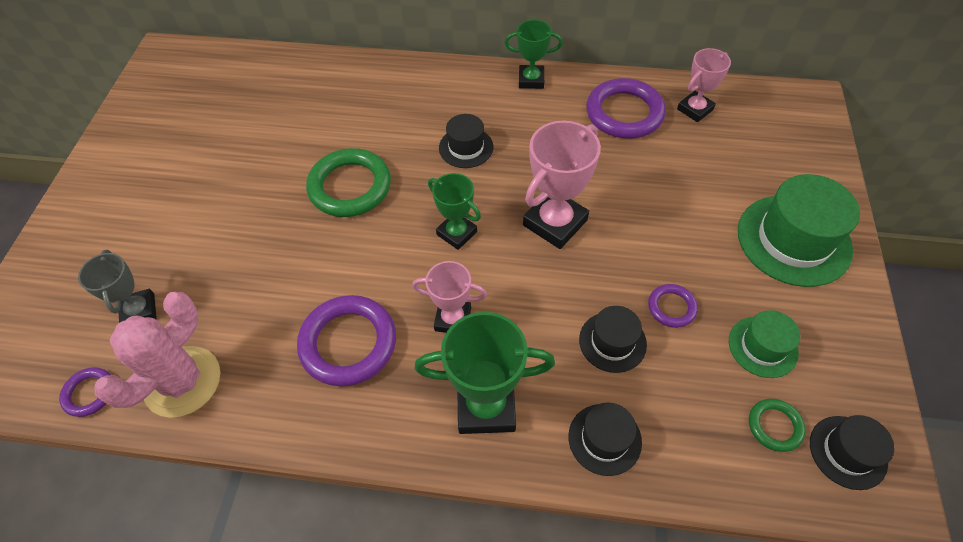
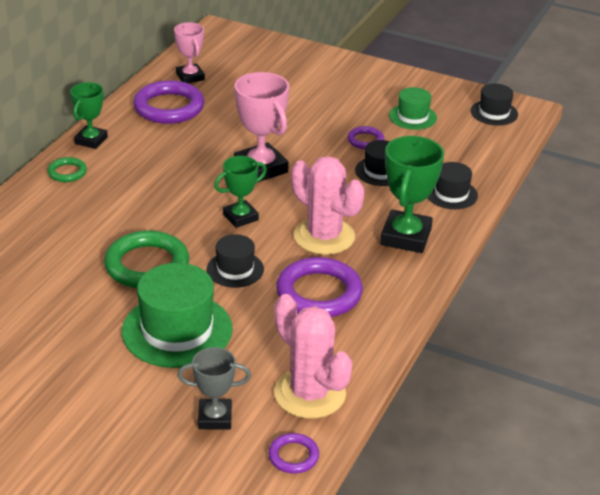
camera: 75 degrees left, 20 degrees down
pink trophy [412,261,487,333] -> pink cactus [291,156,365,255]
black hat [439,114,493,168] -> black hat moved to [207,234,264,288]
green hat [738,174,860,287] -> green hat moved to [122,263,233,368]
green ring [749,399,806,452] -> green ring moved to [47,157,87,182]

